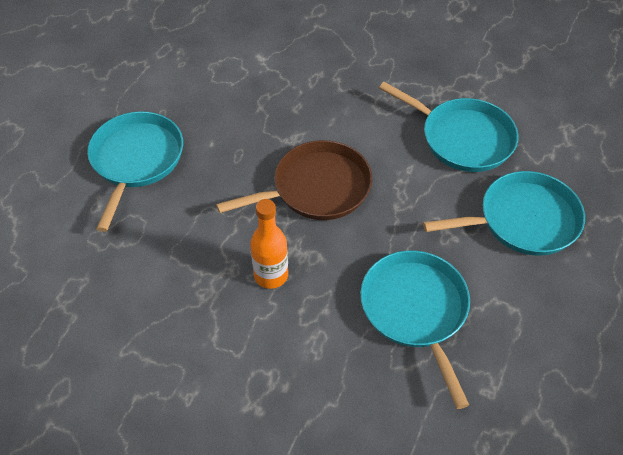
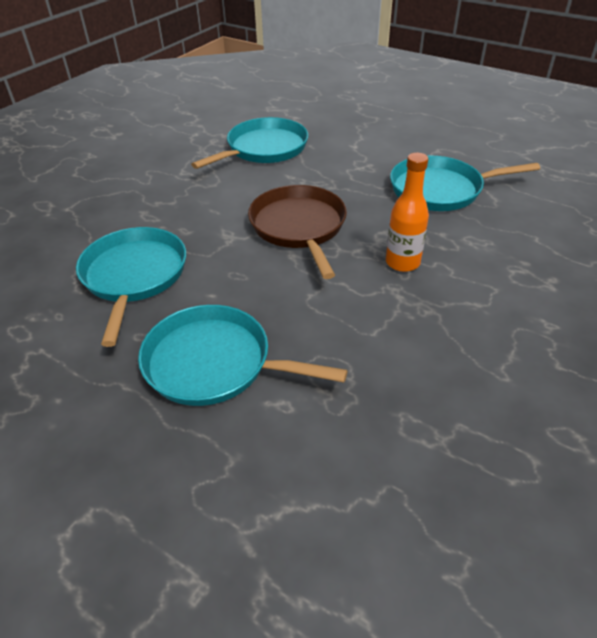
camera: 80 degrees left, 10 degrees down
turquoise pan [423,171,585,256] -> turquoise pan moved to [76,227,186,347]

